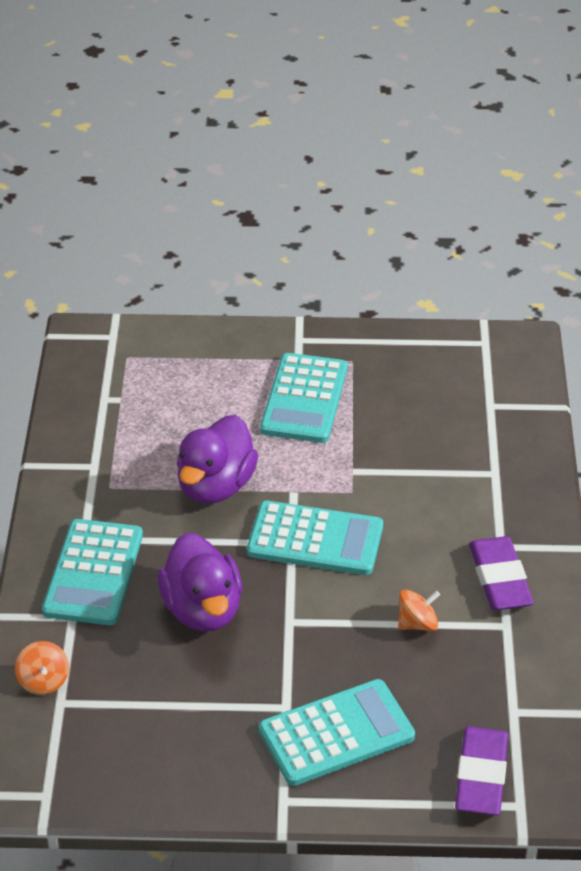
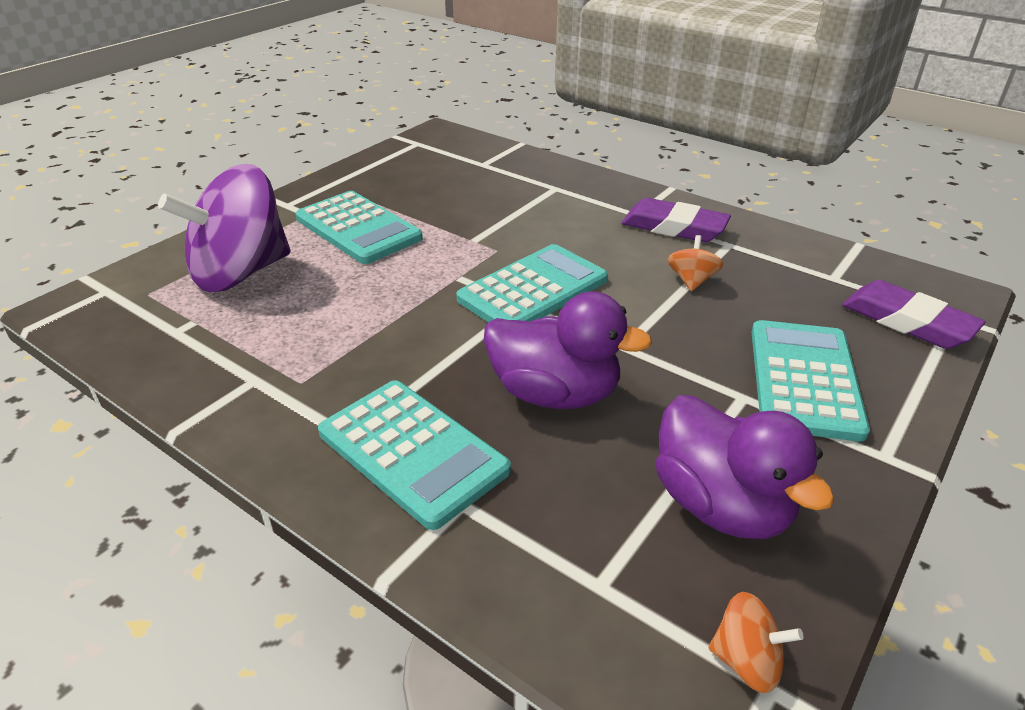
camera: 55 degrees left, 5 degrees down
orange spinning top [15,641,69,695] -> orange spinning top moved to [709,592,804,693]
purple duck [177,415,259,504] -> purple duck moved to [655,395,835,539]
none -> purple spinning top [158,164,291,292]

